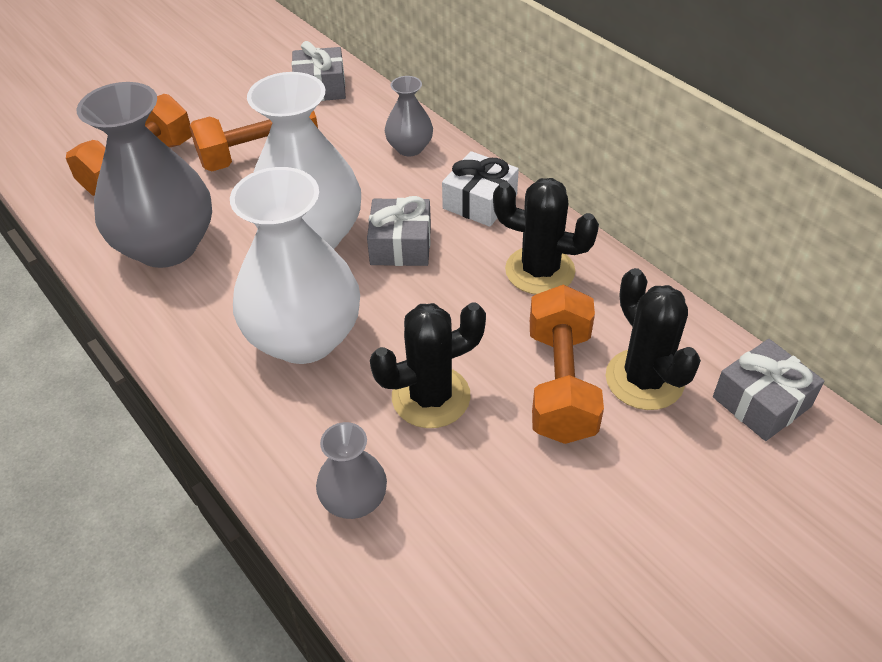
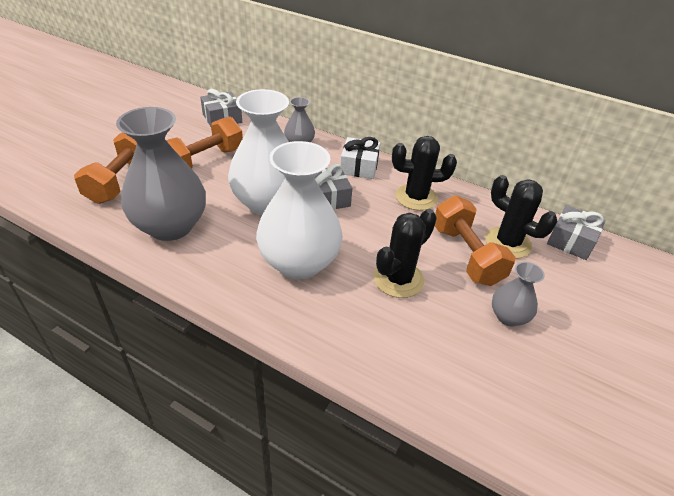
camera: 25 degrees left, 5 degrees down
grey vase [316,422,387,519] -> grey vase moved to [492,262,545,326]

